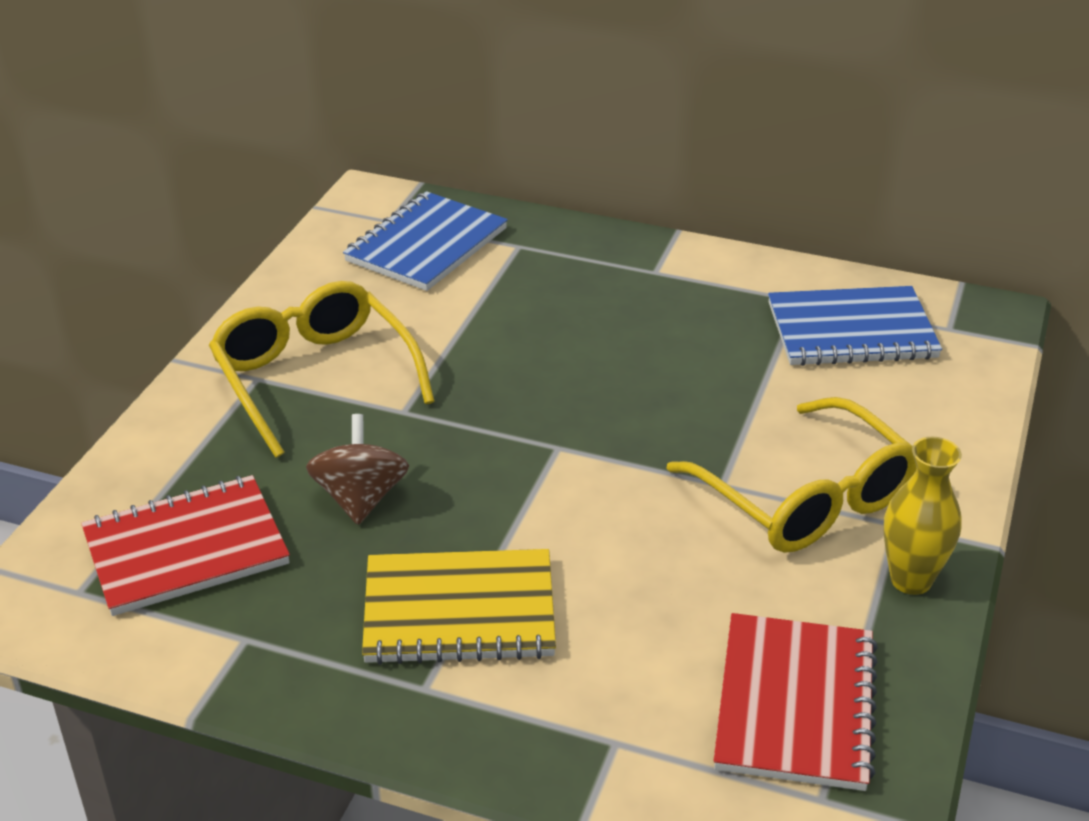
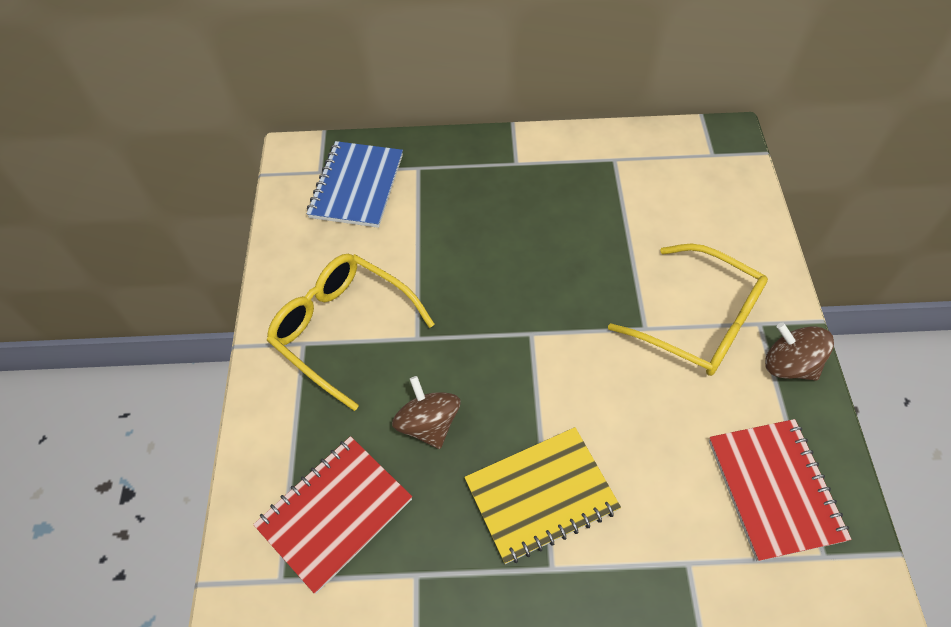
camera: 20 degrees left, 20 degrees up
blue notebook [768,286,942,366] -> none
yellow vase [884,437,962,595] -> brown spinning top [765,322,834,381]

